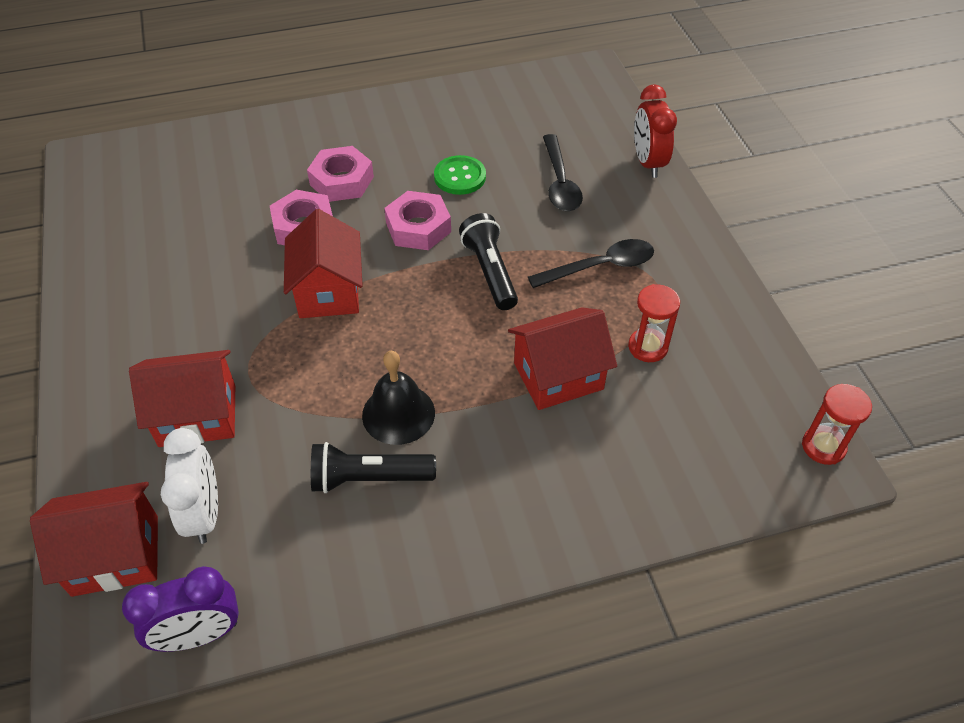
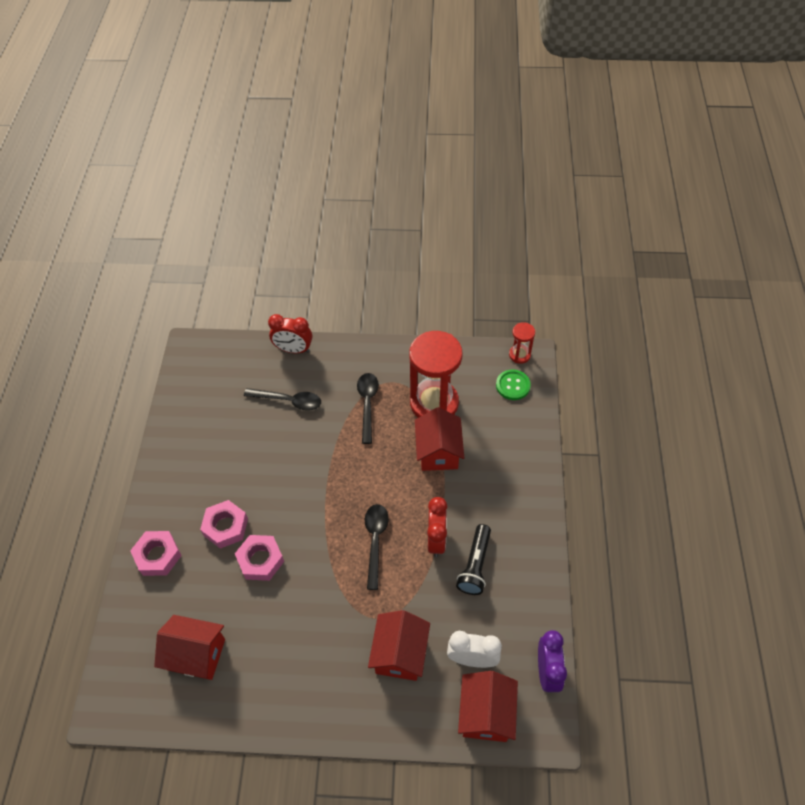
camera: 70 degrees left, 5 degrees up
red house [284,209,362,318] -> red house moved to [154,615,225,680]
black bell [362,351,435,445] -> red clock [427,497,447,557]
pink nut [384,191,451,250] -> pink nut moved to [130,531,182,576]
green button [434,155,486,195] -> green button moved to [496,370,531,400]
black flashlight [459,213,518,310] -> none
red hourglass [628,284,680,362] -> red hourglass [409,331,463,418], size x2.16
none -> black spoon [365,504,389,590]

